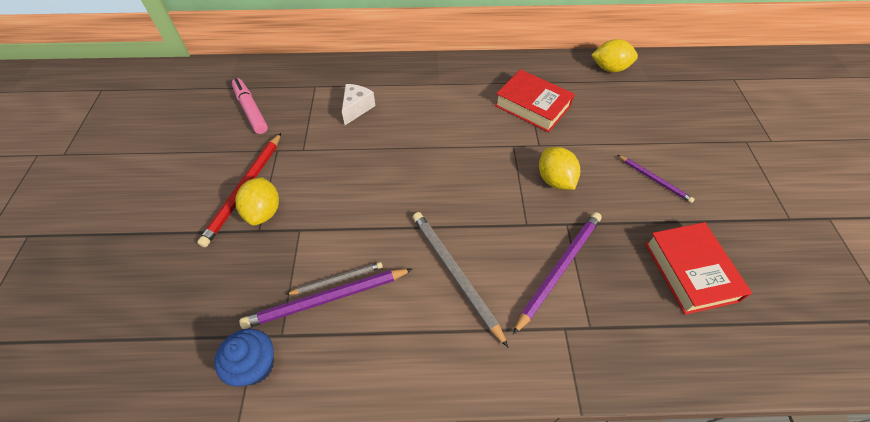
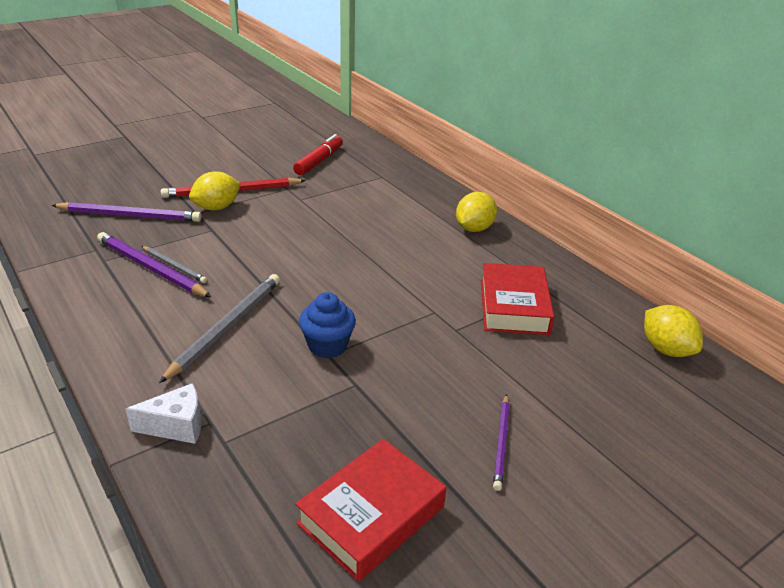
camera: 55 degrees right, 20 degrees down
blue cupcake [214,329,274,387] -> blue cupcake moved to [299,292,356,358]
pink marker [232,78,268,134] -> red marker [293,134,343,175]
white cheese [342,84,375,125] -> white cheese moved to [125,383,201,444]
purple pencil [513,212,602,335] -> purple pencil moved to [51,202,202,222]
yellow lemon [539,147,580,190] -> yellow lemon moved to [456,192,497,232]

